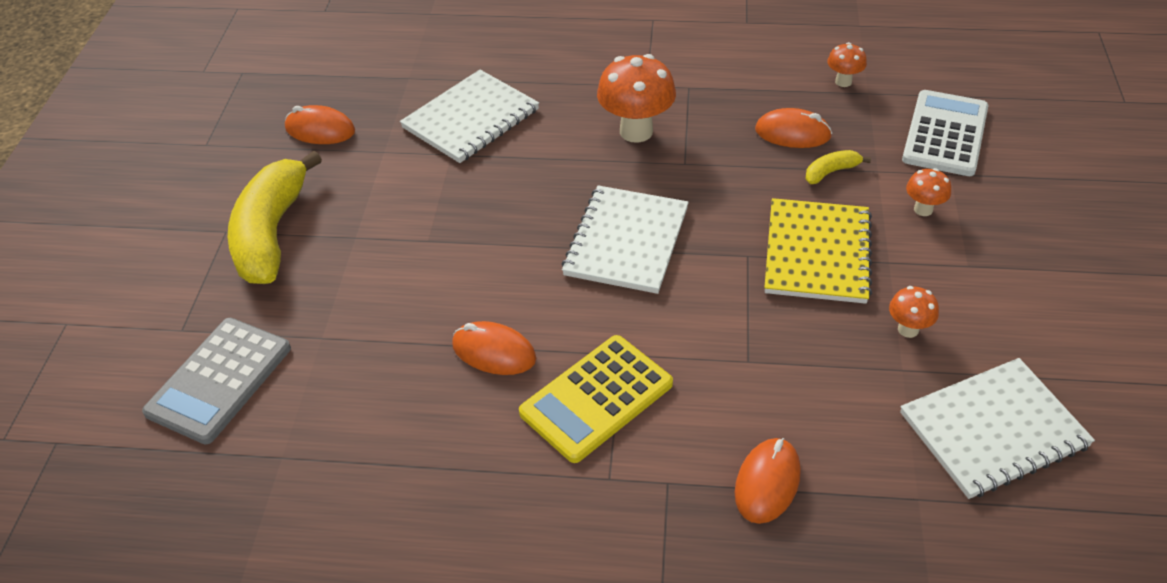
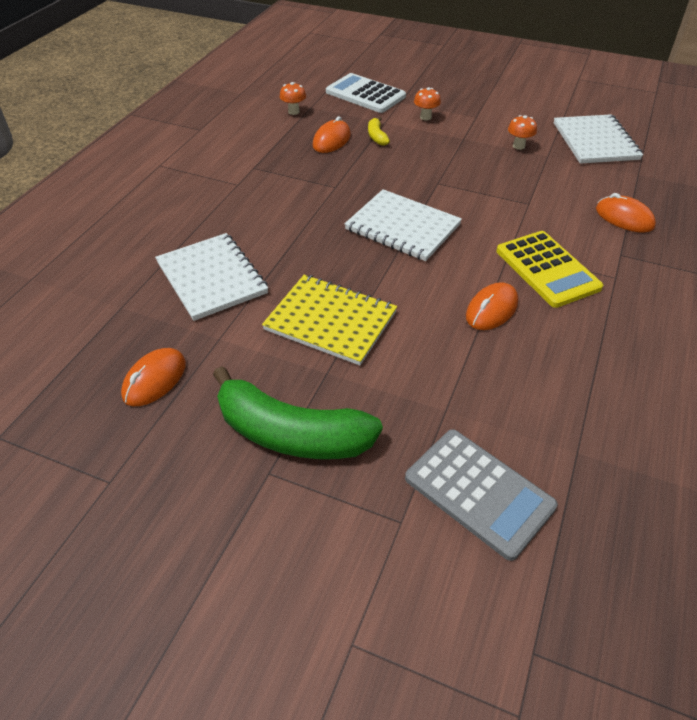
camera: 75 degrees left, 0 degrees up
yellow banana [228,151,322,284] -> green banana [213,366,383,459]
orange mushroom [597,54,676,143] -> none
yellow notebook [764,198,872,304] -> yellow notebook moved to [262,275,397,365]

